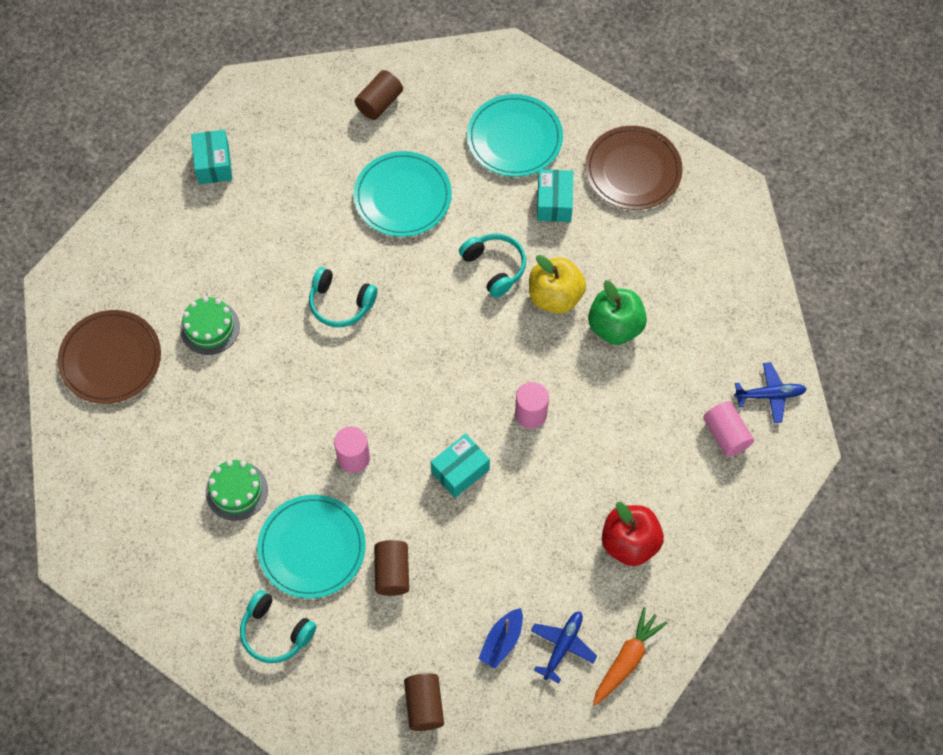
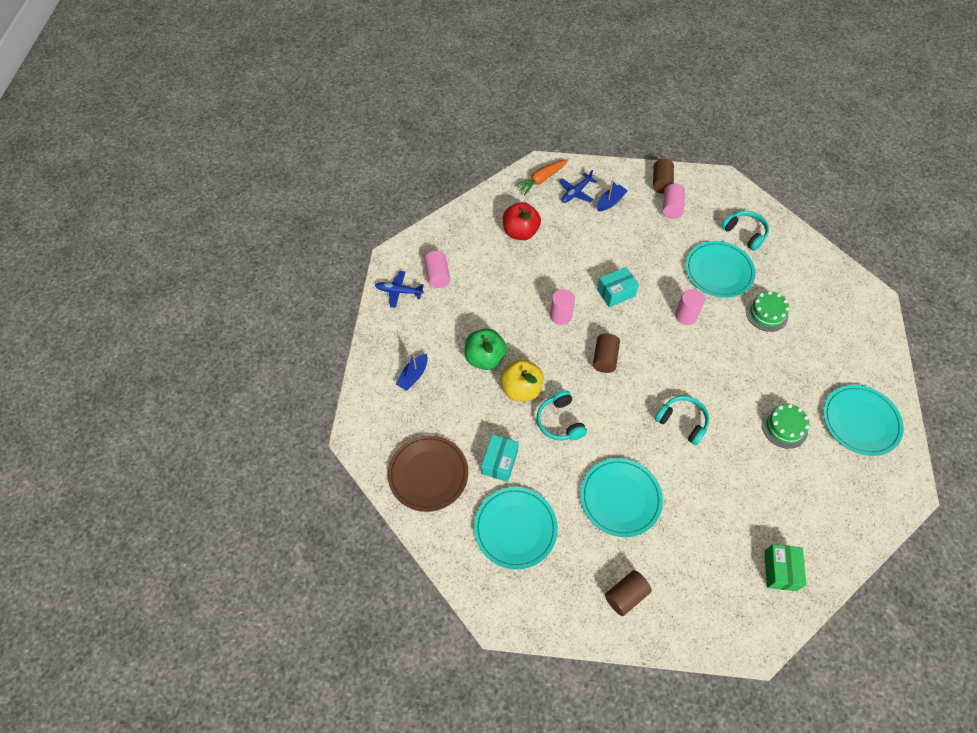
camera: 165 degrees left, 5 degrees down
brown plate [58,310,161,404] -> turquoise plate [823,385,904,456]
turquoise box [191,130,232,185] -> green box [764,544,806,591]
brown cylinder [374,540,409,596] -> brown cylinder moved to [593,333,620,373]
none -> blue boat [396,352,428,391]
none -> pink cylinder [663,184,685,219]

